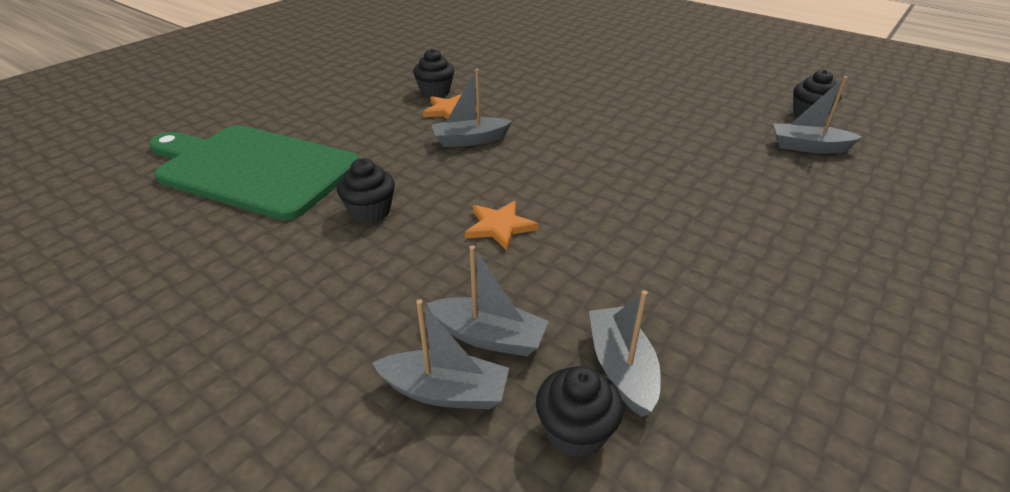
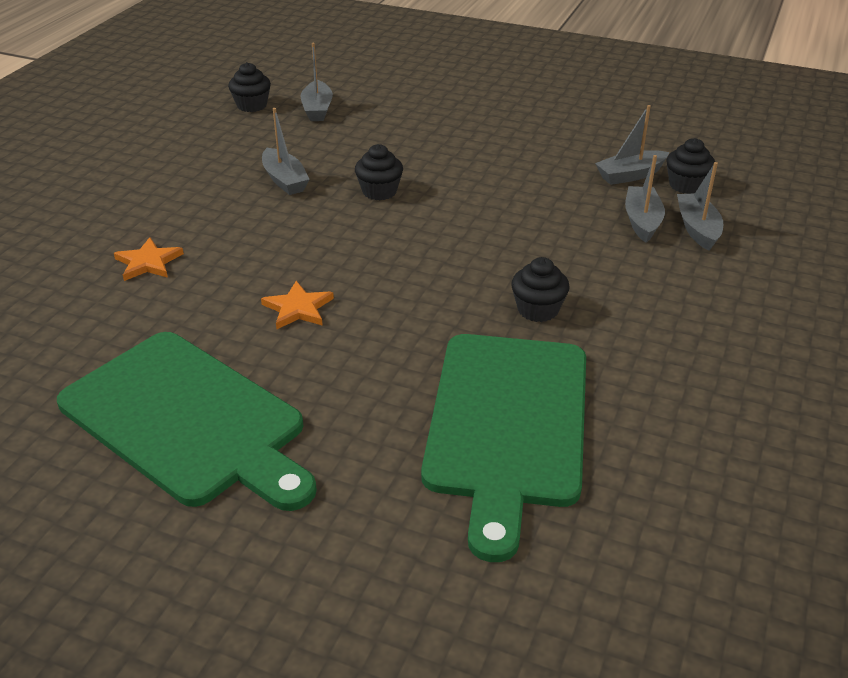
camera: 105 degrees left, 0 degrees up
black cupcake [413,48,454,97] -> black cupcake moved to [355,144,403,200]
grey boat [432,69,512,147] -> grey boat moved to [262,108,310,195]
orange star [465,201,538,250] -> orange star moved to [114,237,184,281]
none -> green cutting board [57,332,317,511]

